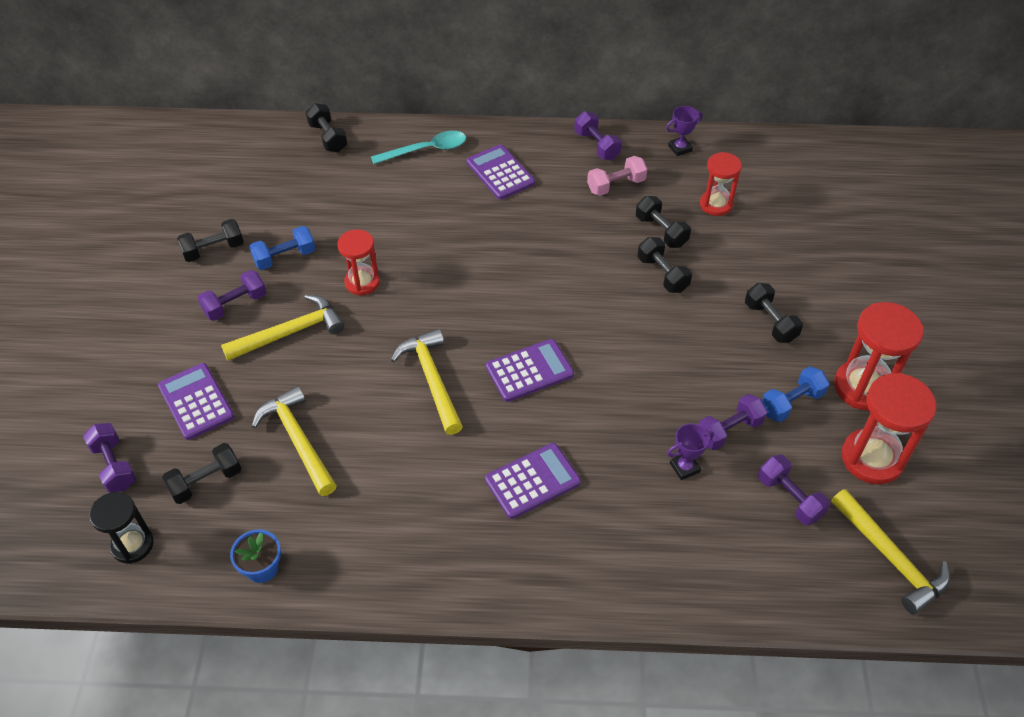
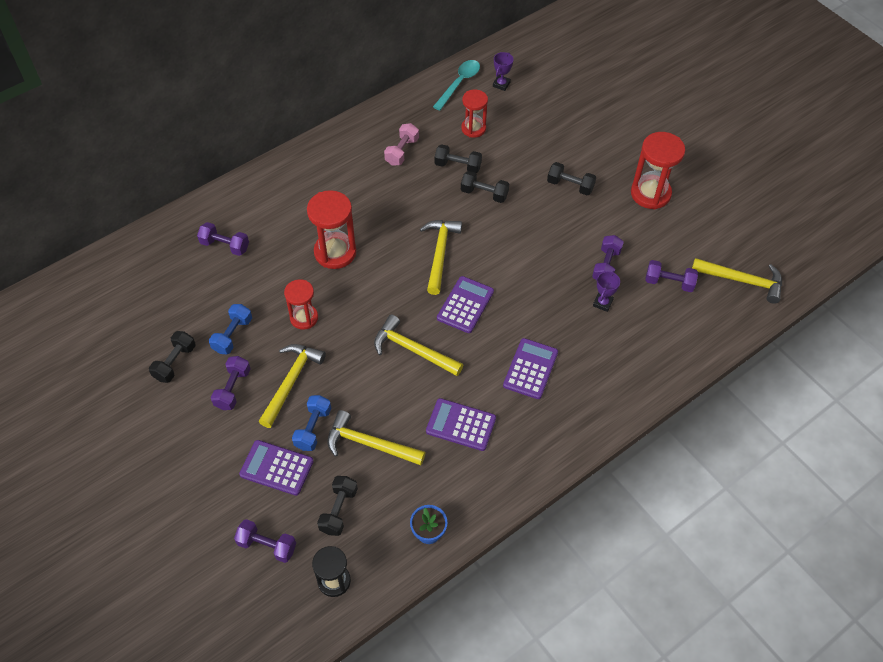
camera: 40 degrees left, 5 degrees up
black dumbbell [306,103,348,152] -> none
turquoise spoon [371,131,466,164] -> turquoise spoon moved to [433,60,480,110]
purple calculator [466,144,535,200] -> purple calculator moved to [426,398,496,451]
purple dumbbell [574,111,622,160] -> purple dumbbell moved to [197,222,249,256]
purple trophy [666,106,703,156] -> purple trophy moved to [493,52,513,91]
blue dumbbell [762,366,829,422] -> blue dumbbell moved to [292,395,331,451]
red hourglass [841,373,936,484] -> red hourglass moved to [307,190,356,269]
none -> yellow hammer [420,220,462,295]

